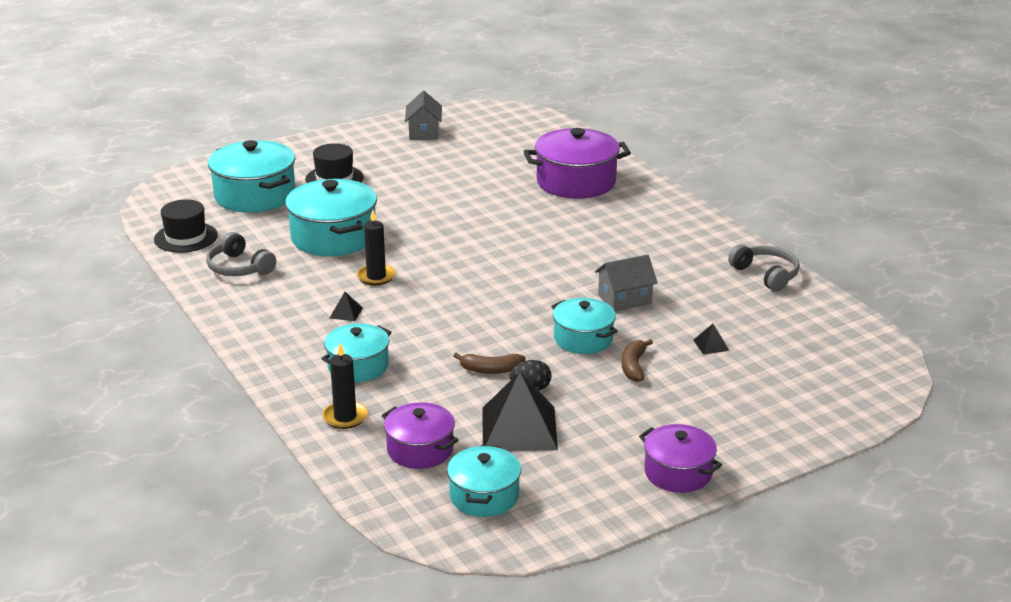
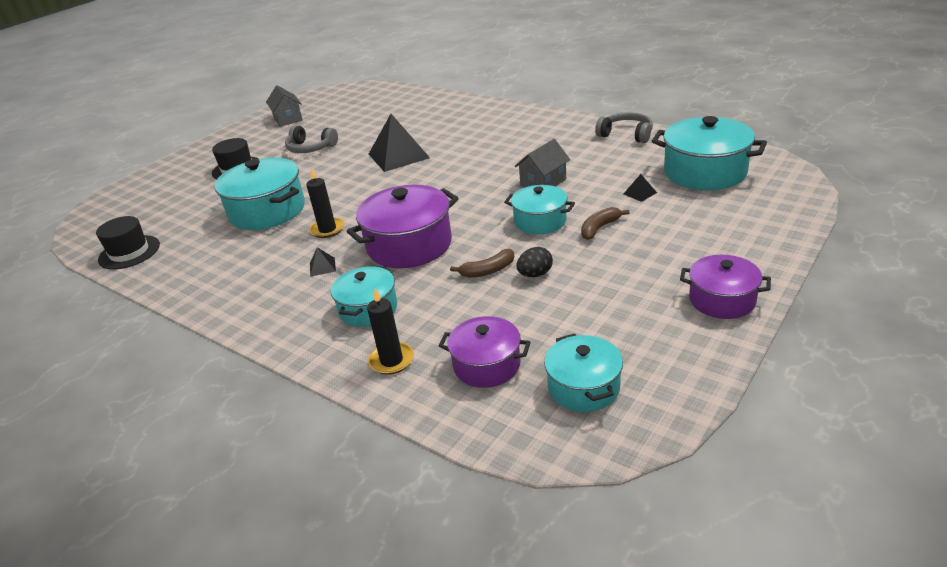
camera: 20 degrees left, 5 degrees up
grey headphones [206,232,276,276] -> grey headphones moved to [285,126,338,153]
turquoise pot [208,140,295,213] -> turquoise pot moved to [652,116,767,190]
black pyramid [482,372,558,451] -> black pyramid moved to [369,114,430,172]
purple pot [523,128,631,199] -> purple pot moved to [347,185,459,268]
brown banana [622,339,653,382] -> brown banana turned 60 degrees clockwise [581,207,630,240]

